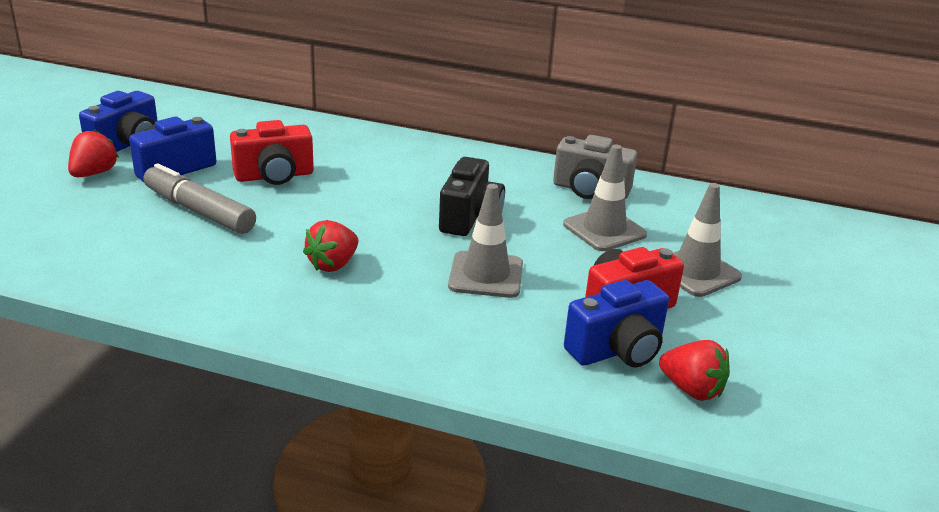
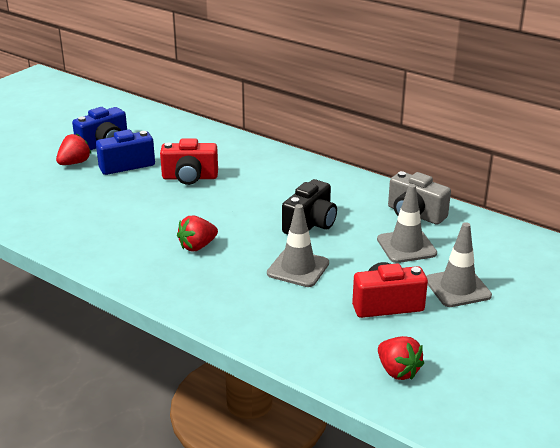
camera: 20 degrees right, 0 degrees up
grey marker [143,163,256,234] -> none
blue camera [564,280,669,367] -> none

